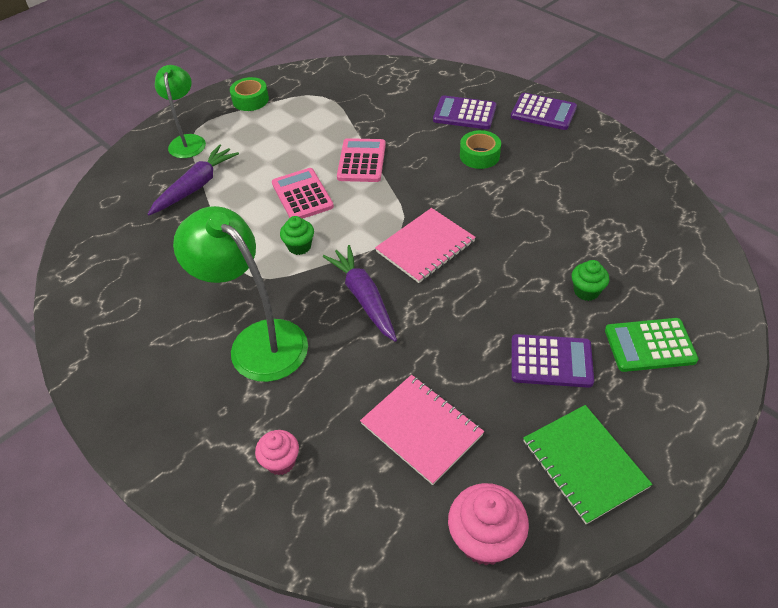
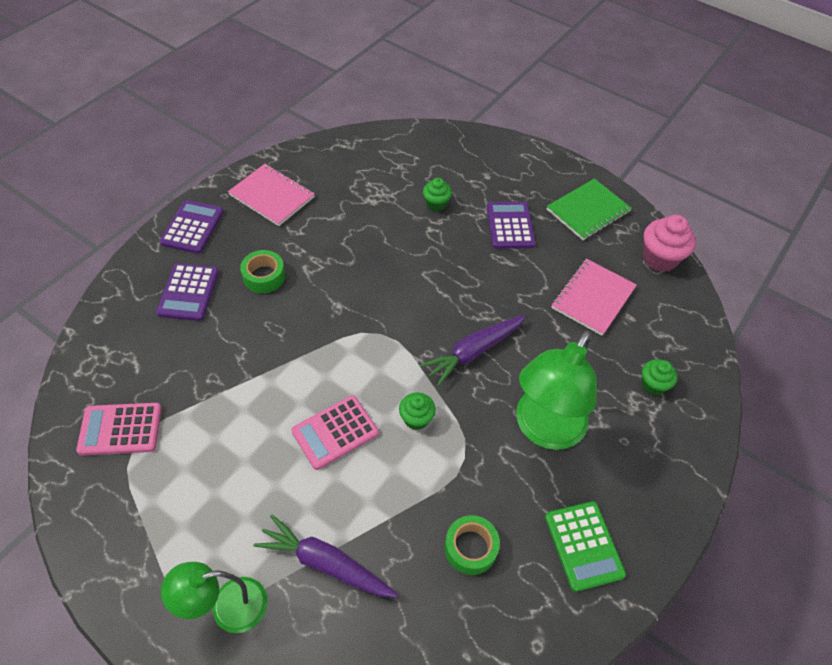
camera: 105 degrees left, 5 degrees up
green tape [230,77,269,111] -> green tape moved to [444,515,500,575]
pink cupcake [255,430,299,475] -> green cupcake [641,359,677,395]
pink calculator [337,138,386,182] -> pink calculator moved to [76,403,162,456]
pink notebook [375,208,476,283] -> pink notebook moved to [228,164,315,226]
green calculator [605,318,699,372] -> green calculator moved to [545,501,626,592]

